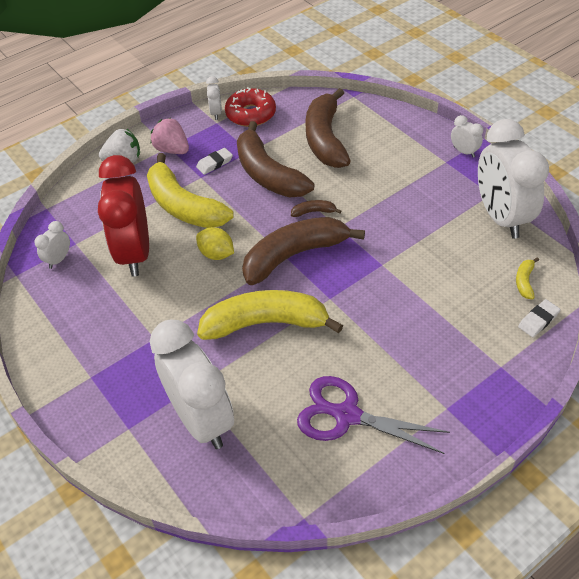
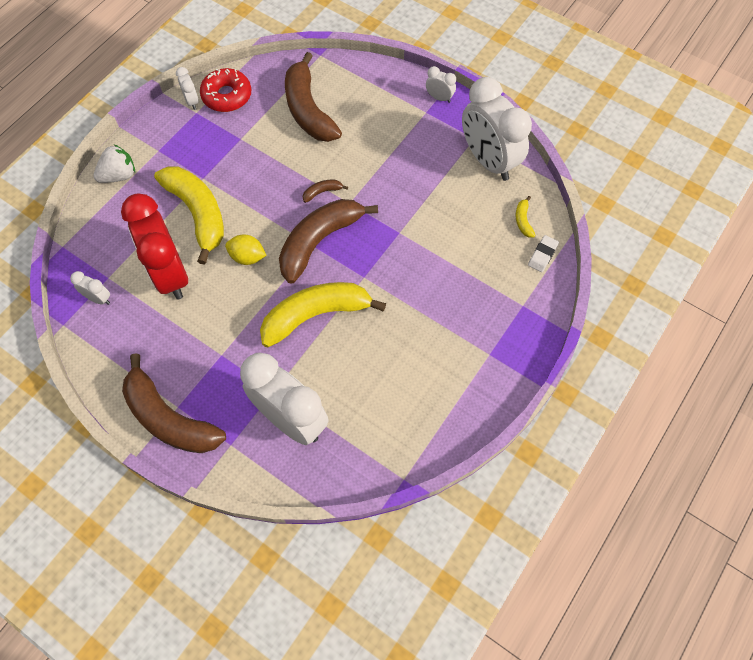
camera: 20 degrees left, 15 degrees up
white clock [34,221,70,269] -> white clock turned 105 degrees clockwise [70,271,110,305]
yellow banana [147,153,234,228] -> yellow banana turned 150 degrees counterclockwise [154,166,224,265]
pink strawberry [151,118,189,154] -> none
white eraser [196,148,233,175] -> none
brown banana [237,121,314,198] -> brown banana moved to [122,353,226,453]
purple scissors [297,376,450,454] -> none

